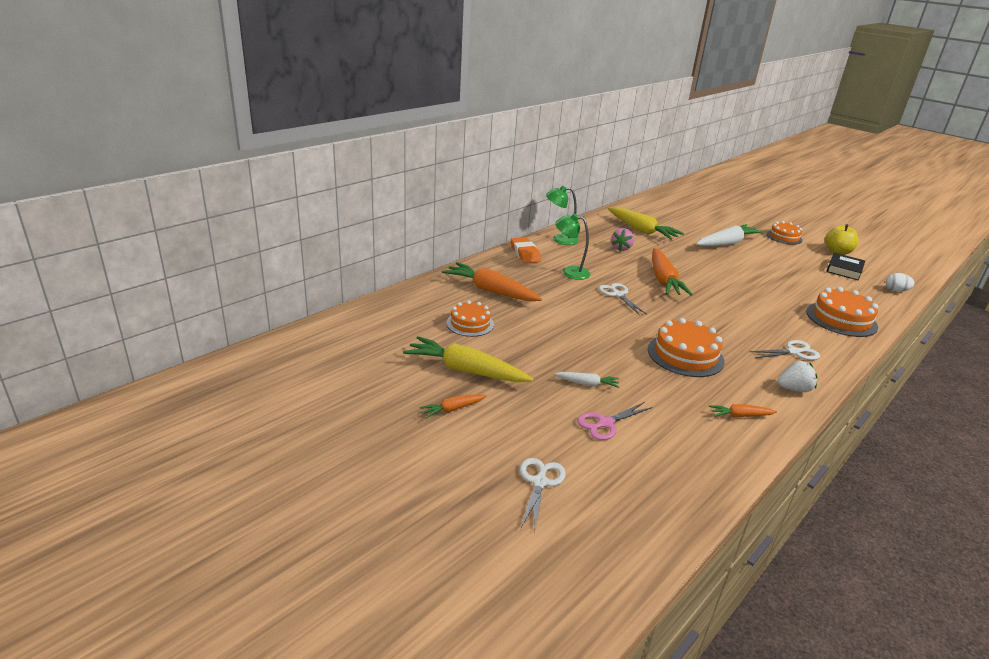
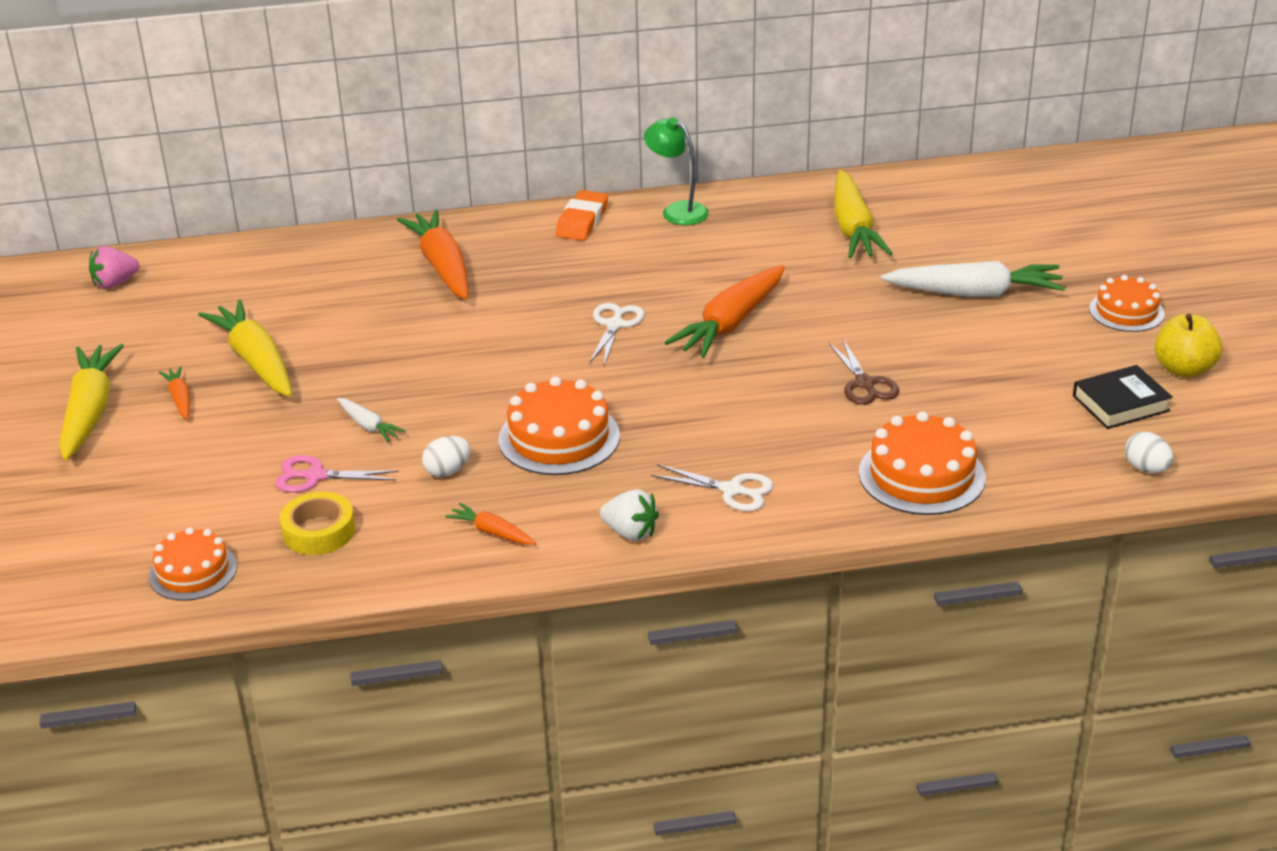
camera: 40 degrees right, 5 degrees up
orange carrot [420,394,487,418] -> orange carrot turned 60 degrees clockwise [159,366,190,419]
orange cake [446,301,494,337] -> orange cake moved to [149,527,237,601]
white scissors [520,458,566,533] -> none
green lamp [555,214,590,280] -> none
pink strawberry [611,228,634,251] -> pink strawberry moved to [89,246,140,289]
none -> yellow carrot [59,344,124,461]
none -> yellow tape [280,492,355,555]
none -> white egg [422,436,470,477]
none -> brown scissors [828,340,899,405]

